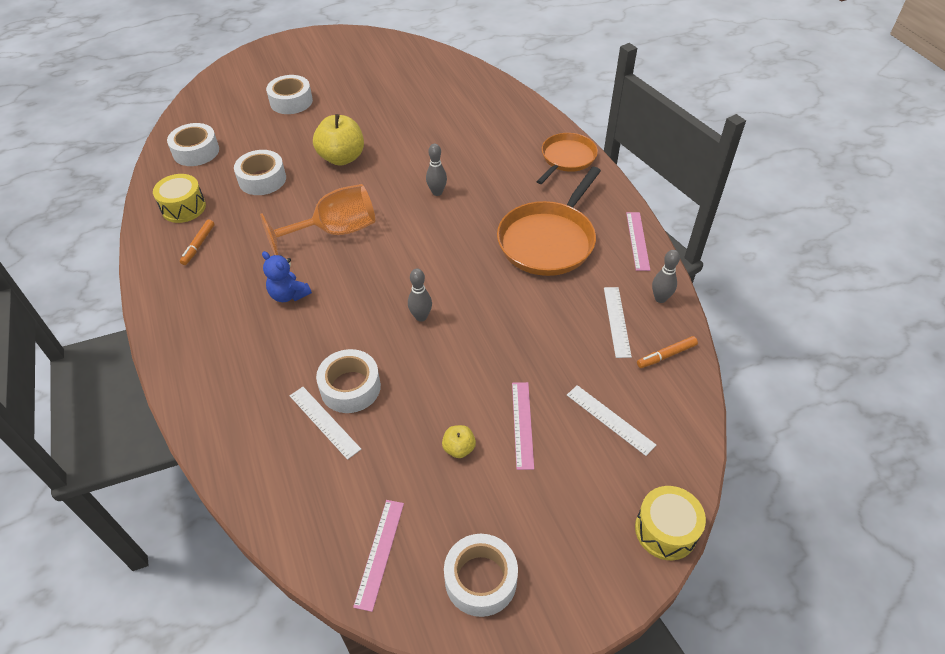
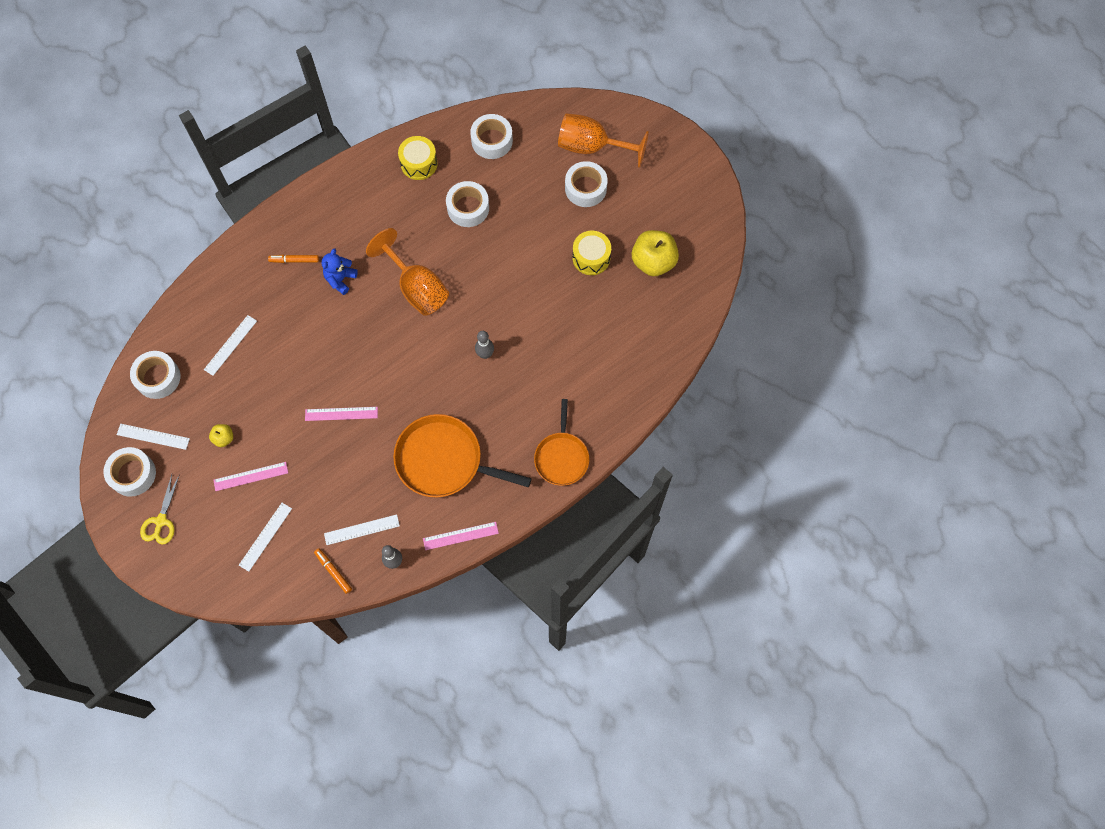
camera: 75 degrees right, 20 degrees up
orange marker [180,220,215,265] -> orange marker moved to [268,255,319,263]
yellow apple [313,114,364,166] -> yellow apple moved to [632,230,679,276]
white tape [316,349,381,413] -> white tape moved to [130,351,180,399]
pink ruler [353,500,404,612] -> pink ruler moved to [305,407,378,421]
grey bowling pin [408,268,432,322] -> none
orange pan [536,133,598,184] -> orange pan turned 75 degrees clockwise [534,399,589,486]
yellow drum [635,486,706,560] -> yellow drum moved to [573,231,611,275]
none -> white ruler [117,424,190,450]
none -> yellow scissors [140,474,180,545]
none -> orange goblet [558,113,649,168]

